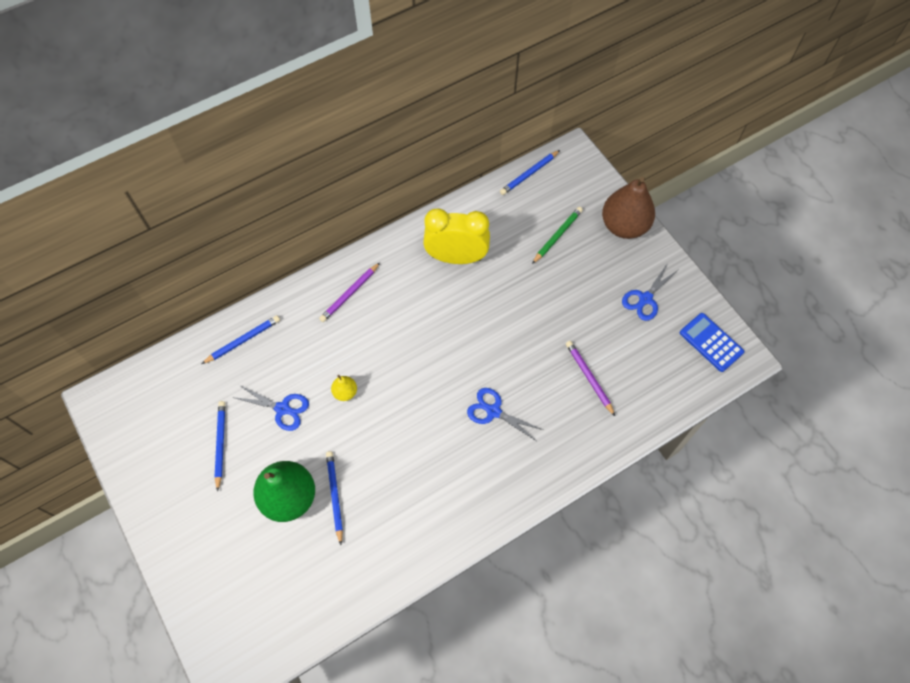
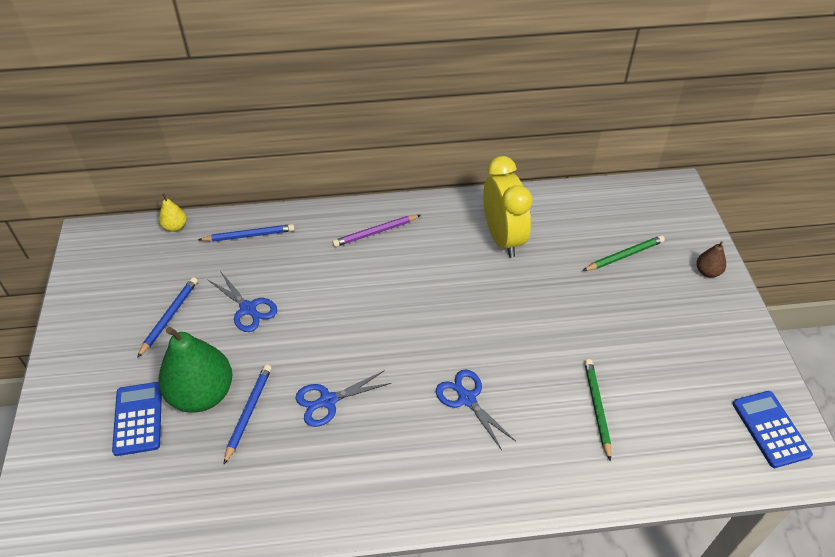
camera: 25 degrees right, 15 degrees down
yellow pear [331,375,357,401] -> yellow pear moved to [159,194,187,232]
yellow clock [423,208,490,264] -> yellow clock turned 45 degrees clockwise [483,156,533,258]
blue pencil [500,150,560,195] -> none
purple pencil [566,341,615,416] -> green pencil [584,359,611,462]
brown pear [602,177,655,239] -> brown pear [697,241,726,278], size x0.46
blue scissors [622,263,679,321] -> blue scissors moved to [296,370,391,427]
none -> blue calculator [112,382,162,456]

